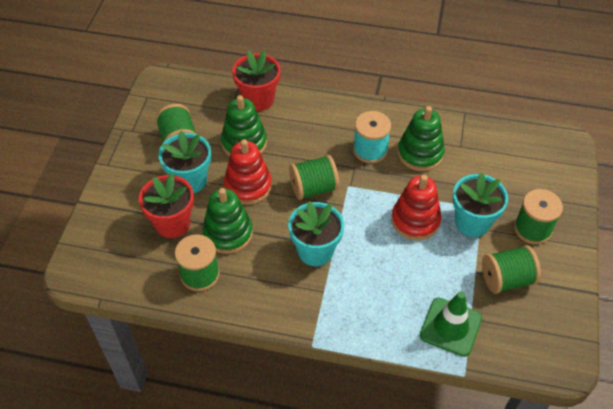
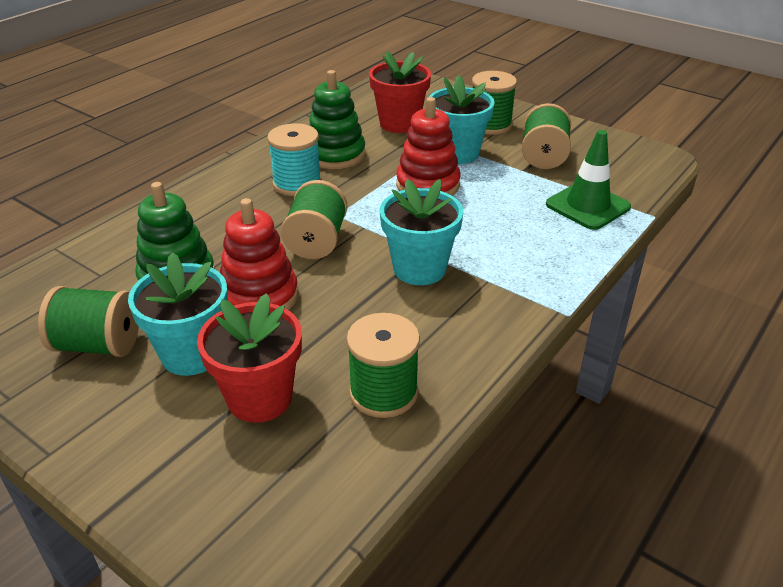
camera: 65 degrees left, 15 degrees down
green stacking toy [202,188,253,254] -> none
red flower pot [232,51,281,111] -> red flower pot moved to [369,51,431,133]

